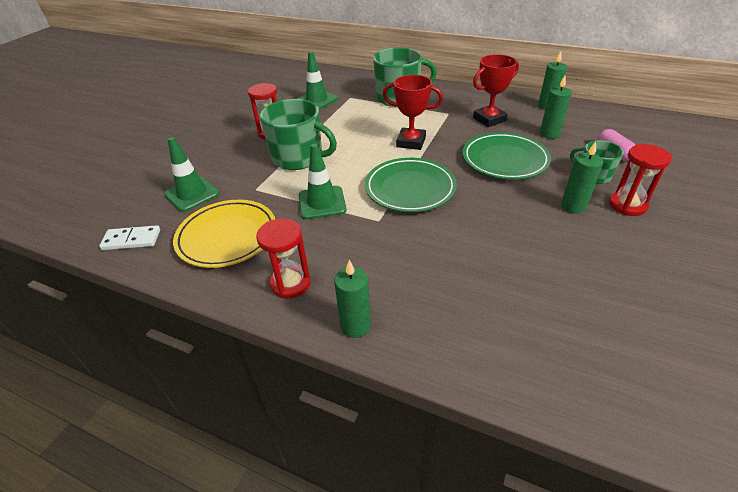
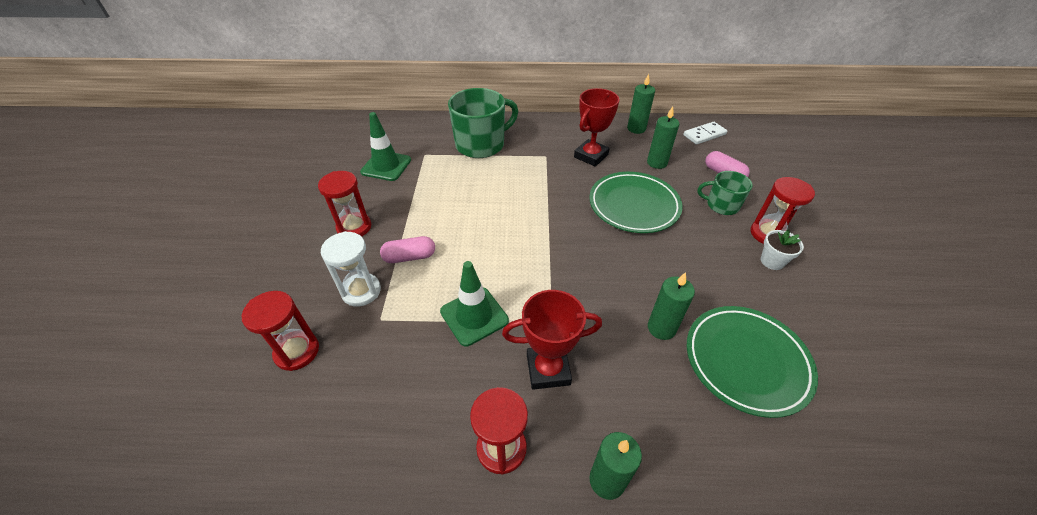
camera: 25 degrees left, 5 degrees up
white domino [99,225,160,250] -> white domino moved to [683,122,727,145]
green traffic cone [164,137,220,212] -> red hourglass [242,291,319,371]
yellow plate [173,200,275,268] -> none
green mug [260,99,337,170] -> pink capsule [380,236,435,263]
green plate [365,158,457,212] -> green plate moved to [687,306,818,418]
red trophy [383,75,443,150] -> red trophy moved to [502,290,602,390]
green candle [561,141,603,214] -> green candle moved to [648,272,695,340]
none -> white hourglass [321,231,381,307]
none -> white flower pot [761,229,804,270]

